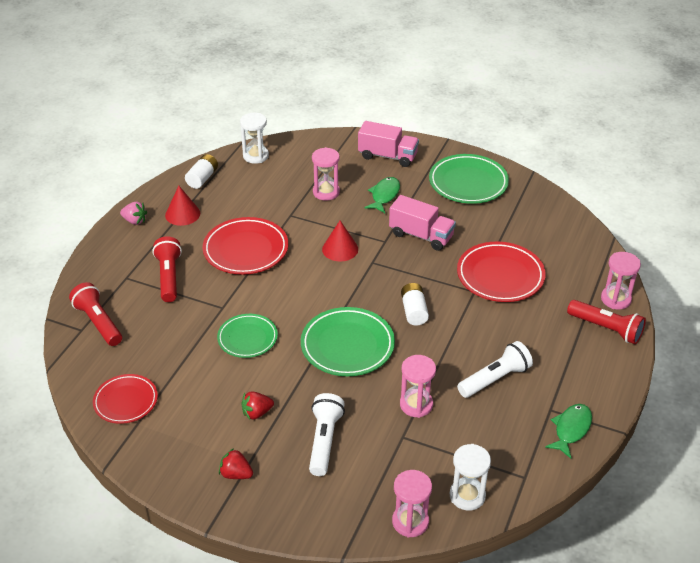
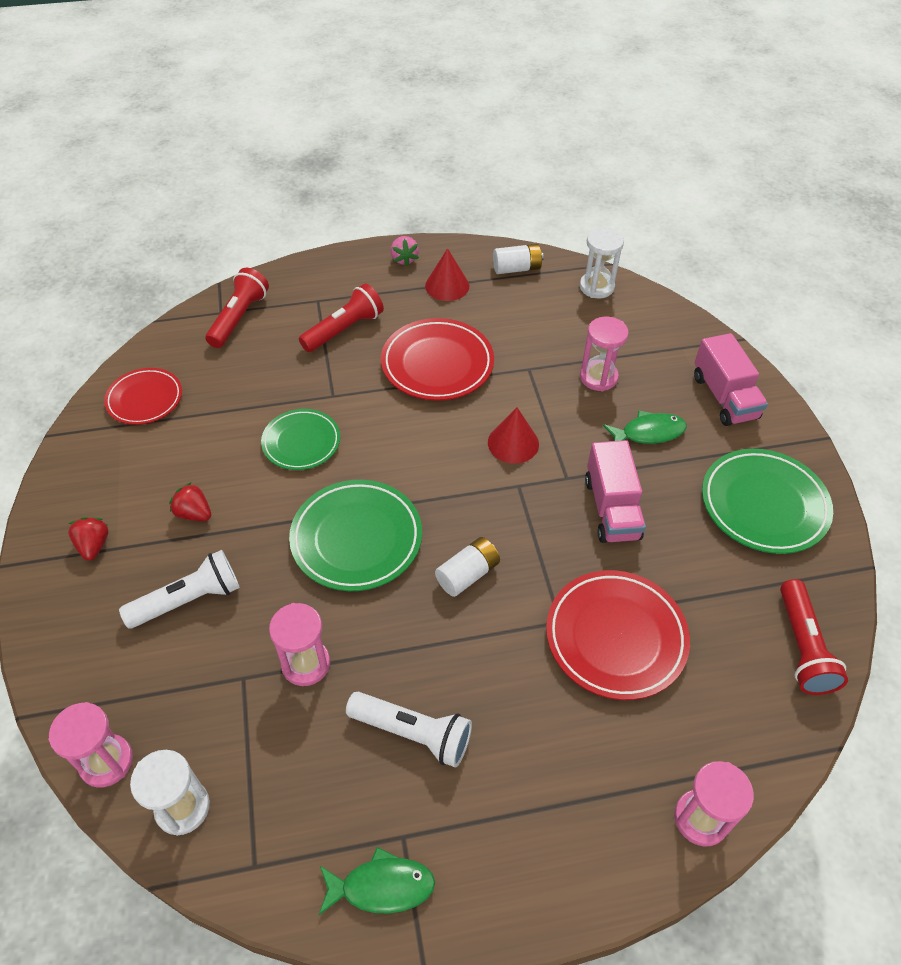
camera: 55 degrees right, 10 degrees up
red flashlight [567,300,646,344] -> red flashlight moved to [780,579,848,695]

